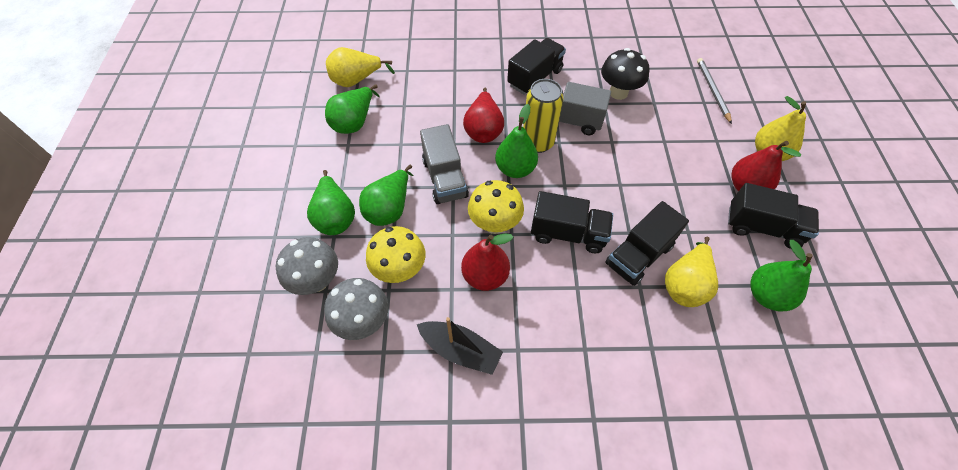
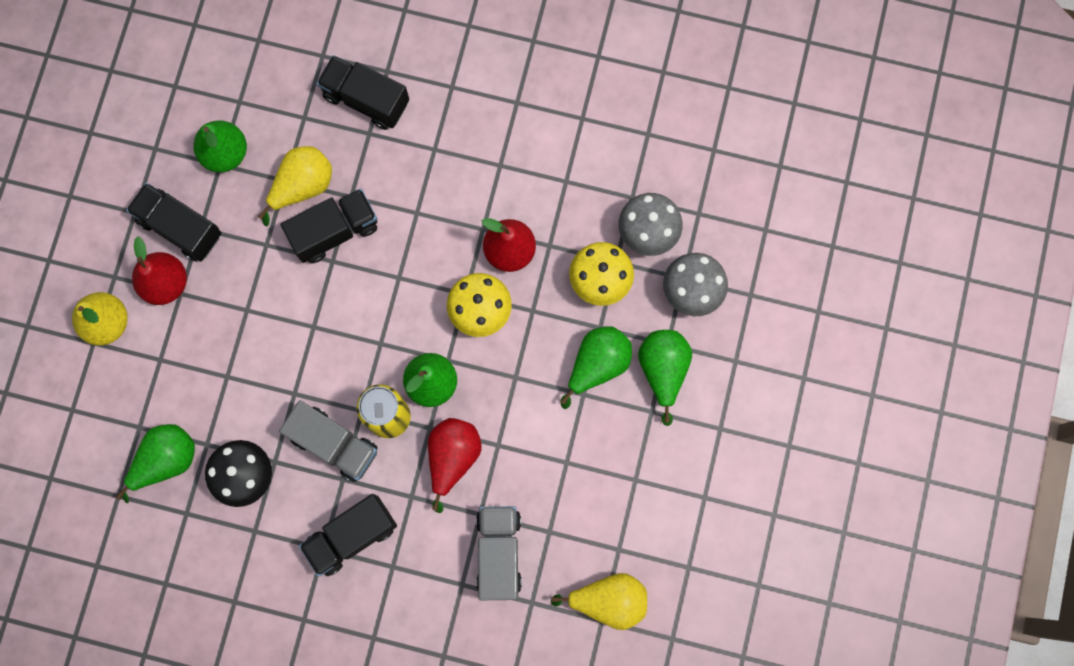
camera: 165 degrees left, 20 degrees up
green pear [325,84,380,134] -> green pear moved to [116,424,195,503]
black boat [417,317,503,375] -> none
grey truck [420,124,469,204] -> grey truck moved to [476,506,522,600]
black truck [531,191,613,253] -> black truck moved to [316,55,409,130]
grey pencil [697,58,732,124] -> none

